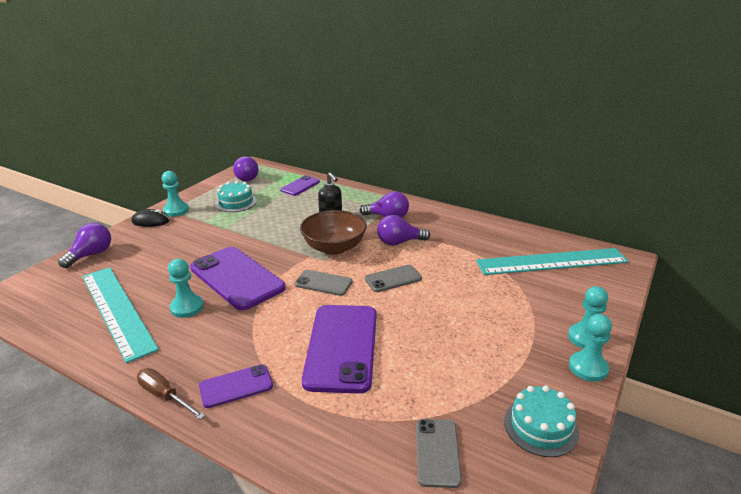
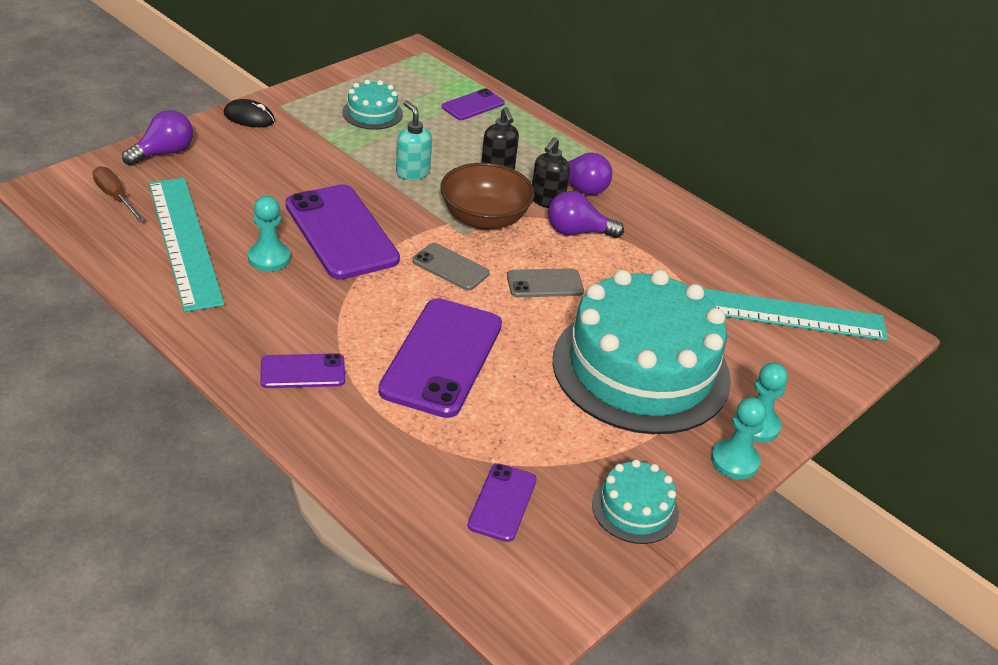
camera: 10 degrees right, 10 degrees up
brown screwdriver [137,368,205,420] -> brown screwdriver moved to [93,166,145,222]
turquoise pawn [162,171,189,217] -> none
purple light bulb [233,156,258,181] -> none
grey phone [416,419,462,488] -> purple phone [467,463,537,542]
none -> turquoise soap dispenser [396,101,432,180]
none -> black soap dispenser [532,137,570,208]
none -> turquoise cake [553,270,731,434]

